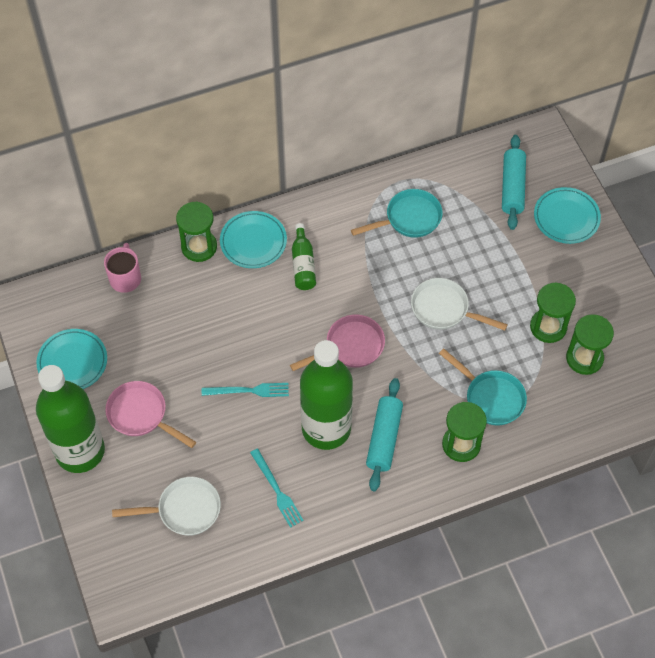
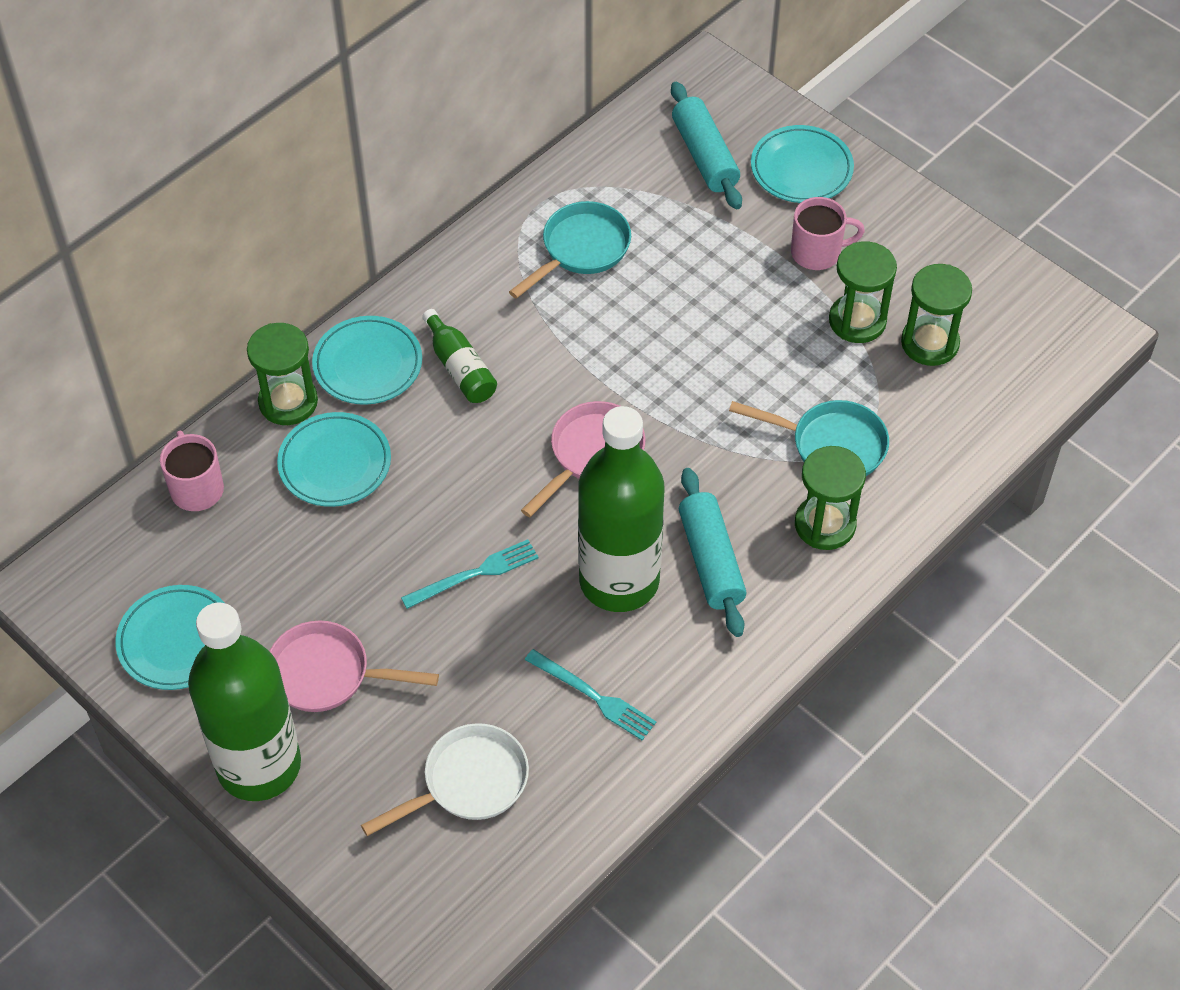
camera: 25 degrees left, 5 degrees down
white pan [411,278,508,331] -> none
none -> turquoise plate [277,412,391,507]
none -> pink mug [791,197,865,270]

